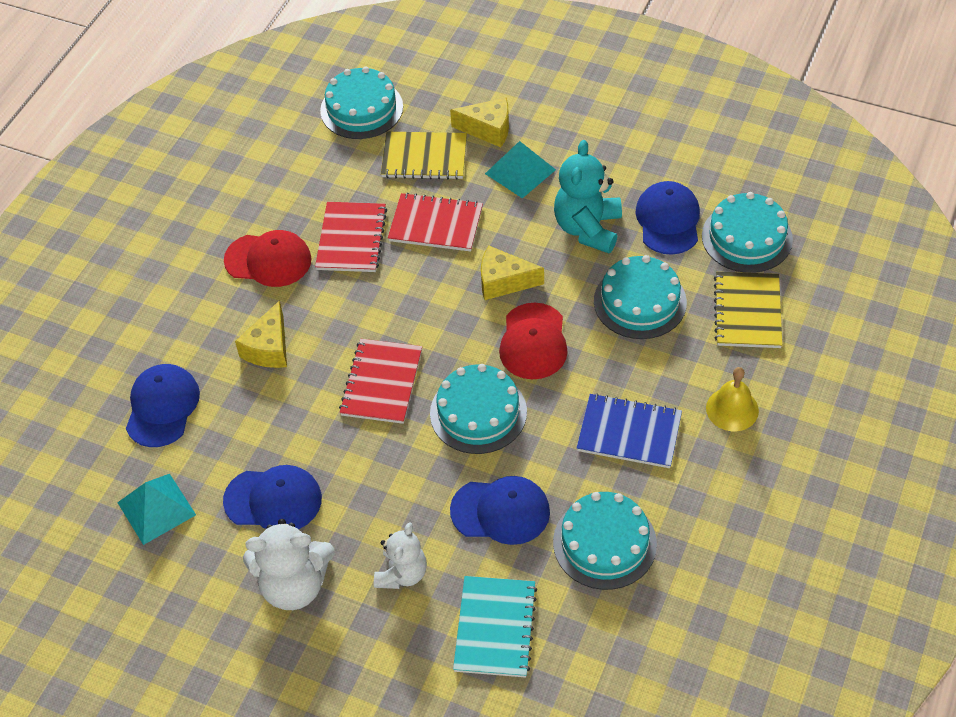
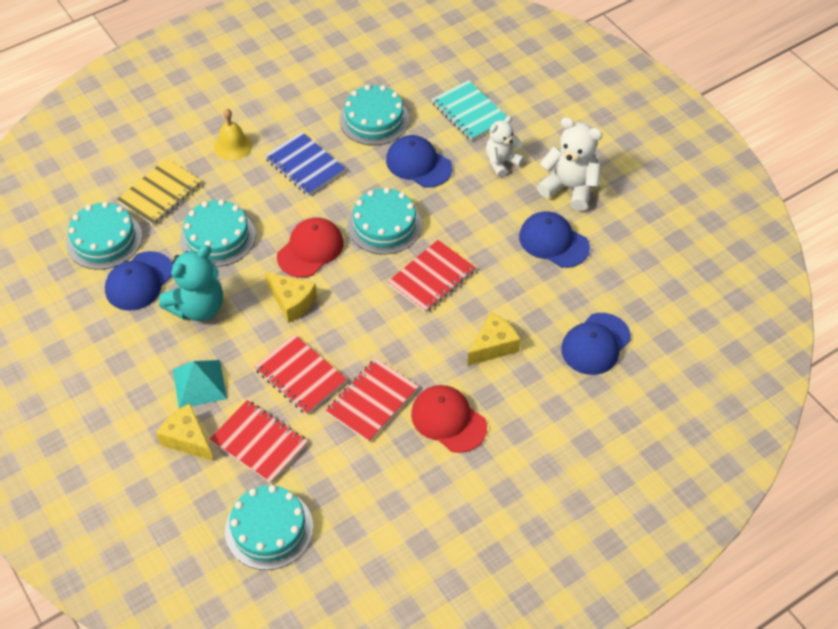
camera: 150 degrees left, 0 degrees up
turquoise pyramid [117,474,196,545] -> none
yellow notebook [381,132,467,180] -> red notebook [210,400,308,483]
turquoise notebook [453,576,537,678] -> turquoise notebook turned 75 degrees counterclockwise [432,80,507,141]

